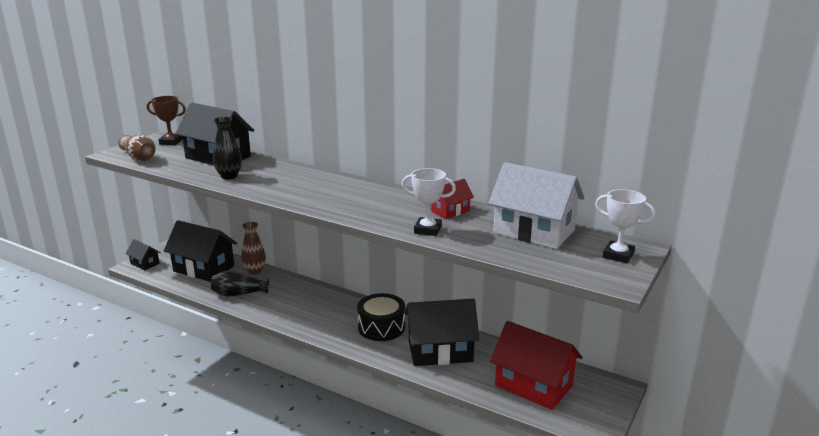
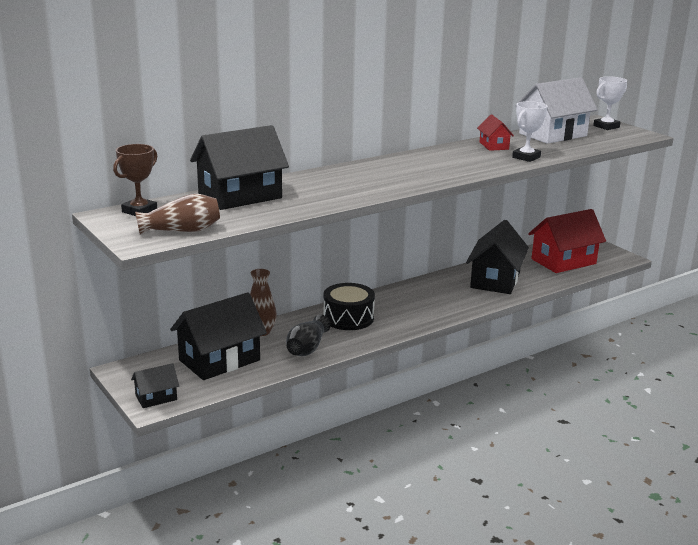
camera: 65 degrees left, 0 degrees up
black vase [213,117,242,179] -> none
black drum [357,293,405,341] -> black drum moved to [323,283,375,330]

